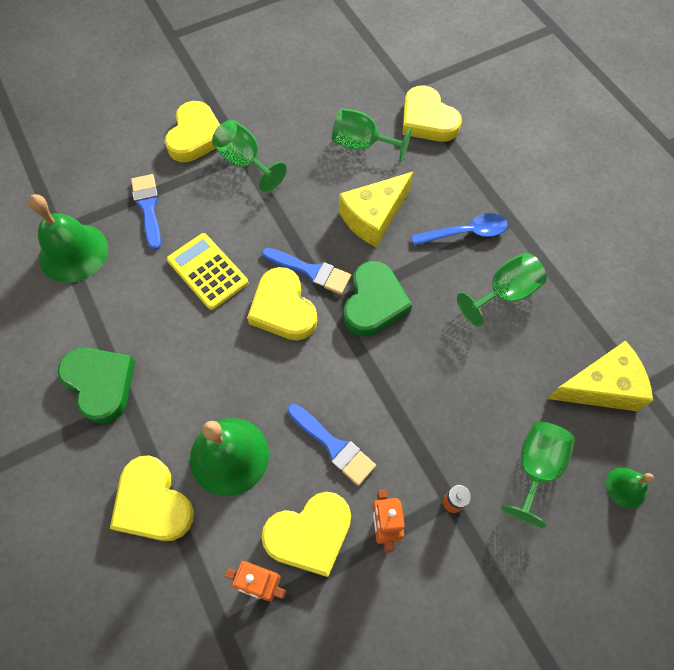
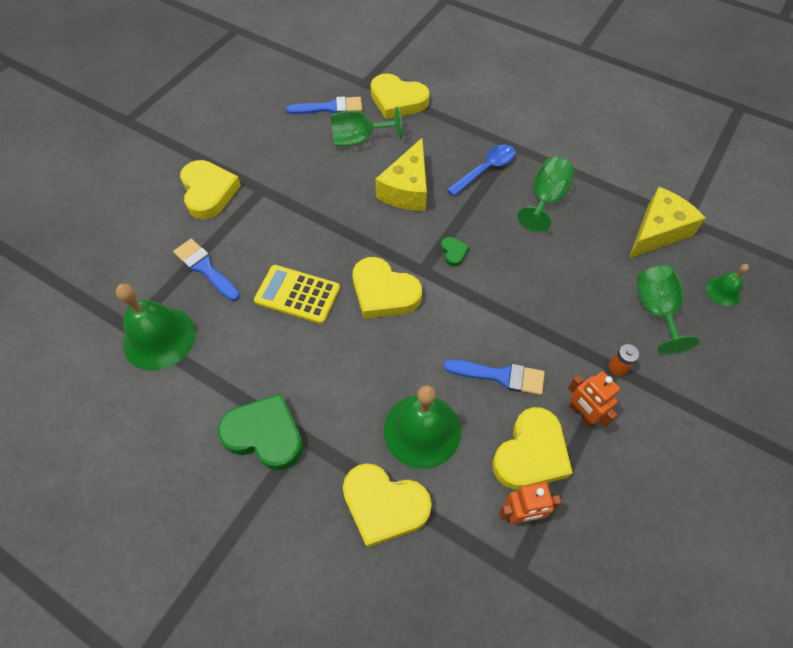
camera: 30 degrees left, 5 degrees down
green goblet [212,120,287,193] -> none
blue brush [262,248,351,295] -> blue brush moved to [286,96,362,114]
green heart [344,261,412,336] -> green heart [441,237,469,267], size x0.45

